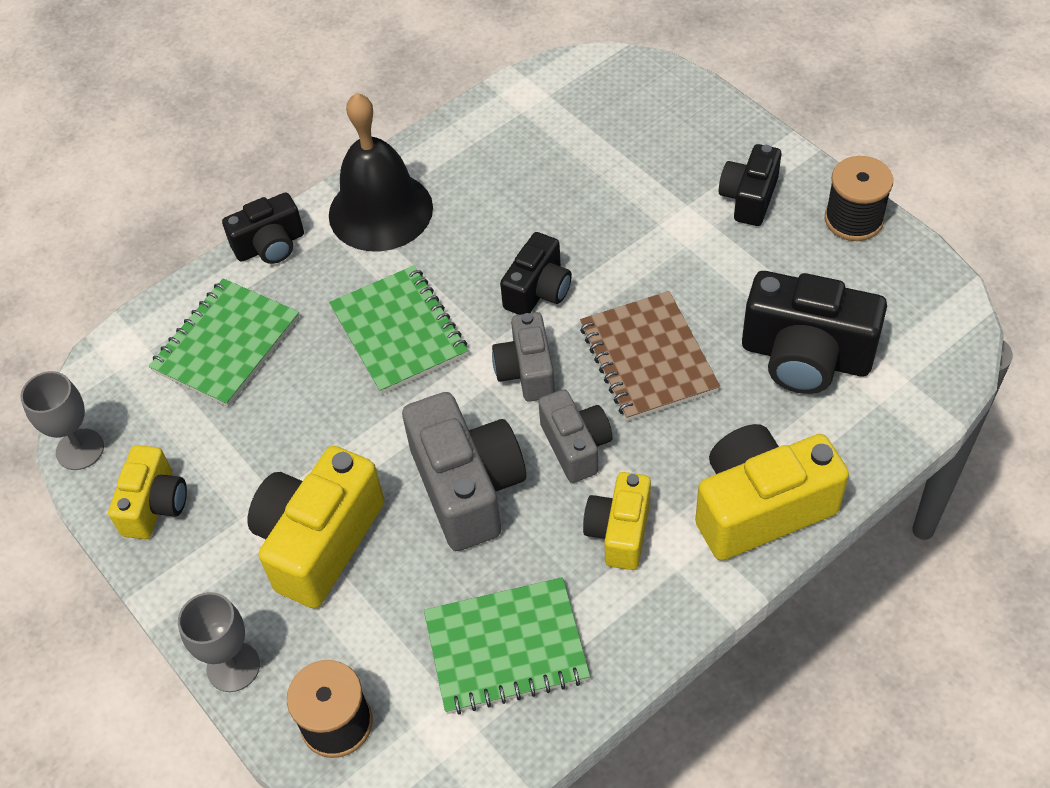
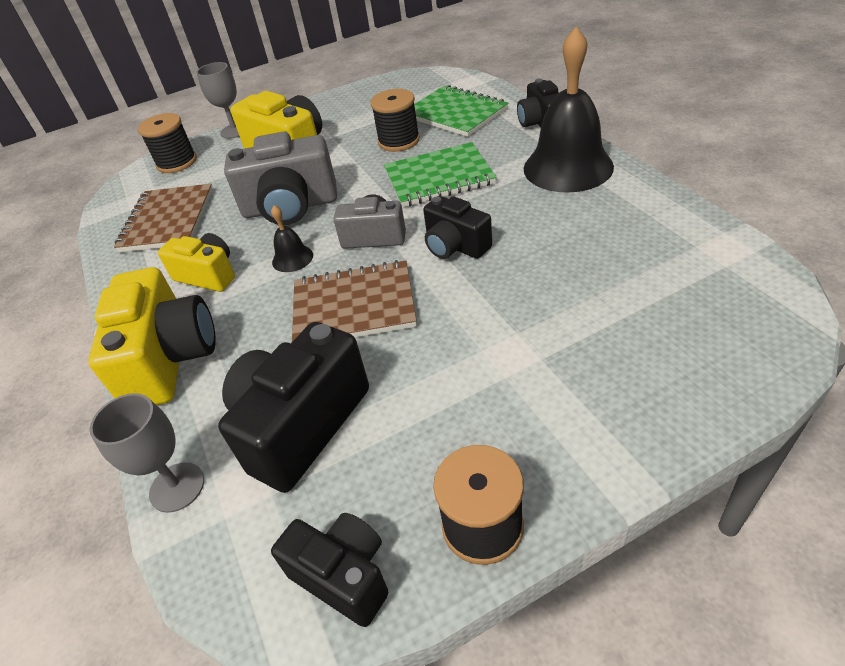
camera: 105 degrees right, 10 degrees down
grey goblet [20,371,104,470] -> grey goblet moved to [90,393,204,513]
yellow camera [108,445,187,539] -> none
green notebook [424,577,590,715] -> brown notebook [114,184,213,252]
grey camera [538,389,612,483] -> black bell [271,205,313,272]
black camera [719,144,781,226] -> black camera moved to [271,513,388,627]
none -> black spool [370,89,420,152]

